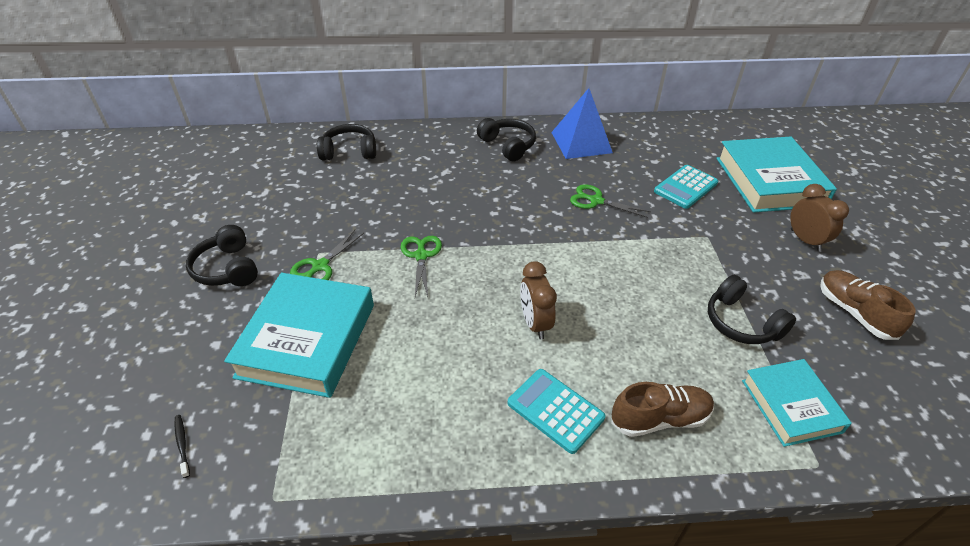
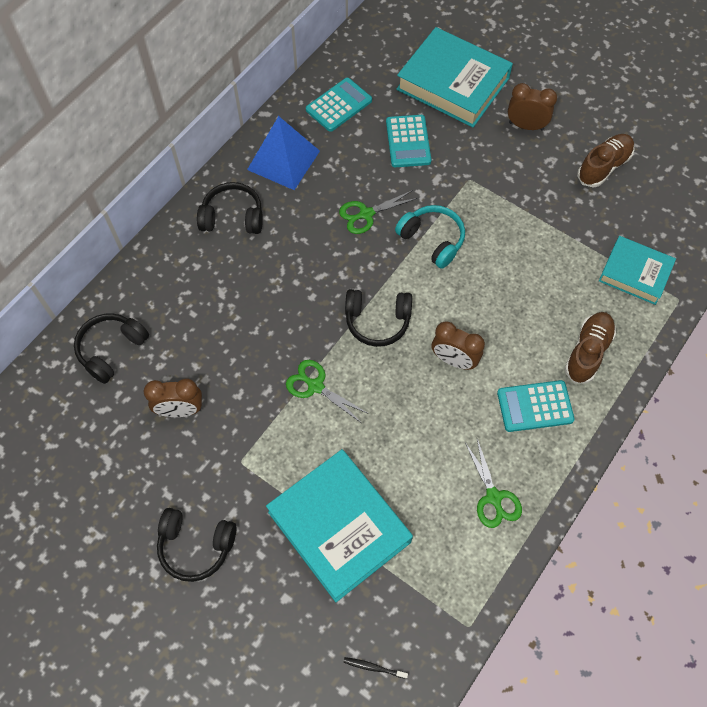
camera: 50 degrees left, 20 degrees up
green scissors [290,230,364,280] -> green scissors moved to [465,439,522,528]
black headphones [708,275,796,344] -> black headphones moved to [345,289,412,347]
brown shoe [820,270,915,340] -> brown shoe turned 120 degrees clockwise [577,134,635,187]
none -> brown clock [144,379,202,417]
none -> turquoise calculator [306,78,372,132]
none -> turquoise headphones [395,205,465,269]

